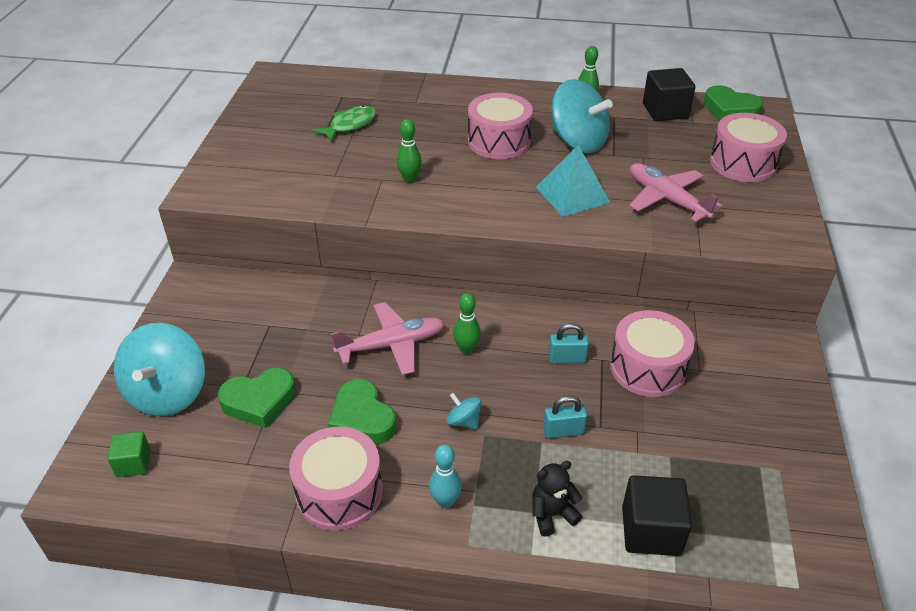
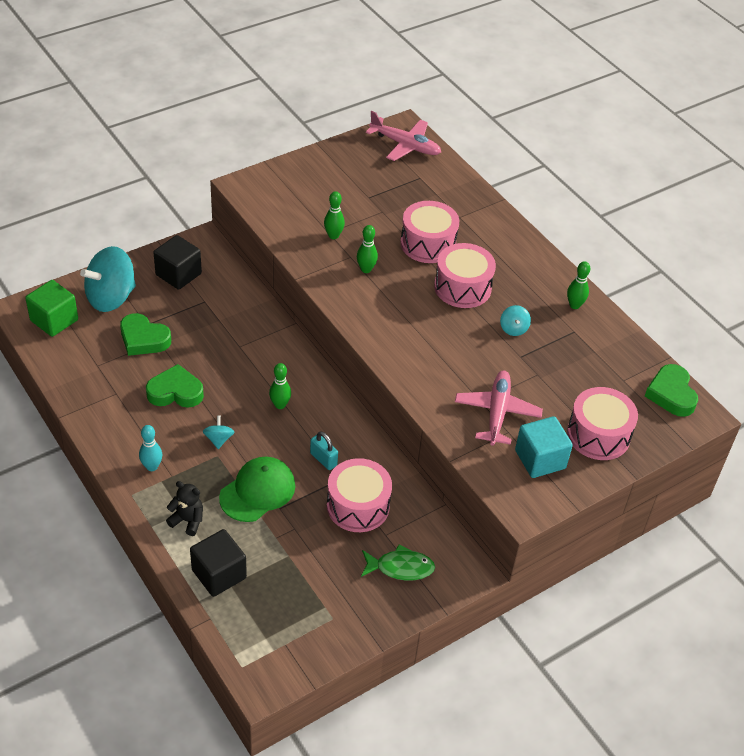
camera: 45 degrees right, 5 degrees up
green cube [107,431,151,477] -> green cube [25,280,78,337], size x1.67
pink drum [289,427,383,530] -> pink drum moved to [400,201,459,263]
green fish [312,105,376,142] -> green fish moved to [361,544,435,581]
green heart [328,379,396,444] -> green heart turned 75 degrees clockwise [146,364,204,408]
pink plane [331,302,445,375] -> pink plane moved to [366,111,441,161]
turquoise pyramid [536,145,611,217] -> none
turquoise padlock [543,396,587,438] -> green cap [219,457,295,522]
turquoise spinning top [551,79,612,153] -> turquoise spinning top [500,305,531,336], size x0.44
black cube [643,68,695,121] -> black cube moved to [153,235,202,290]
none -> green bowling pin [324,191,345,239]
none -> turquoise cube [515,416,573,478]

